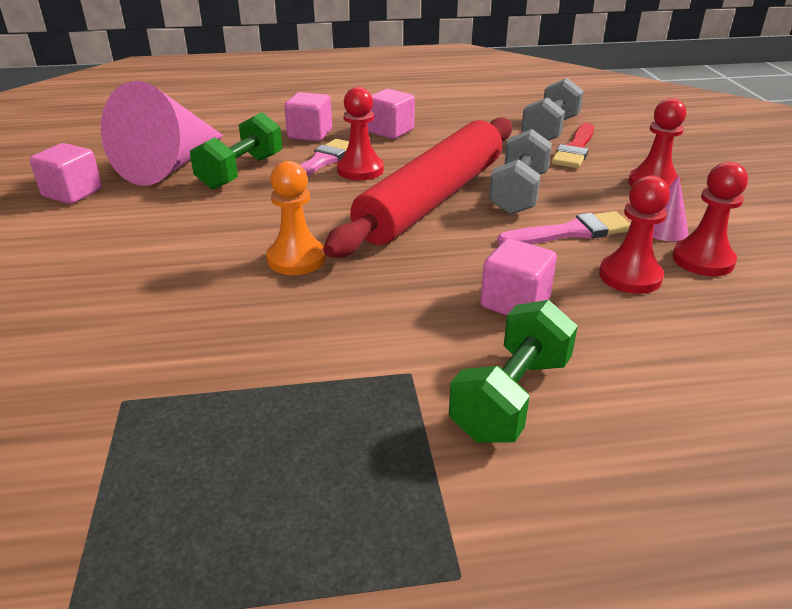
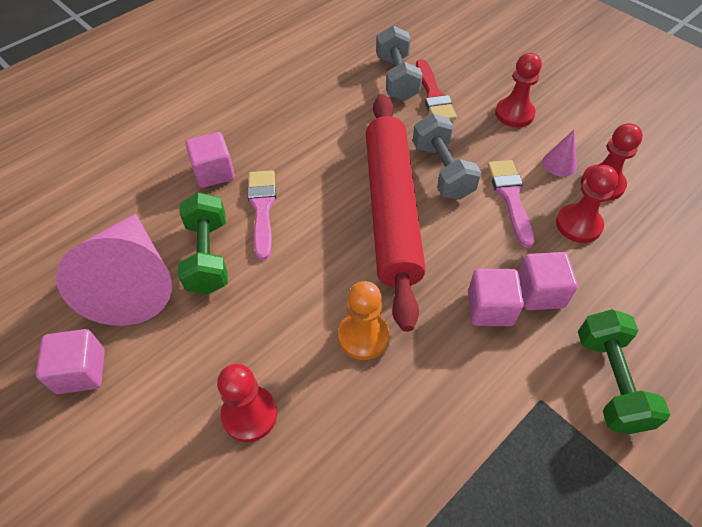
camera: 35 degrees left, 20 degrees up
red pawn [337,87,384,180] -> red pawn moved to [217,364,277,442]
pink cube [367,89,415,139] -> pink cube moved to [468,269,524,326]
pink brush [497,211,630,245] -> pink brush turned 45 degrees counterclockwise [488,160,535,248]

